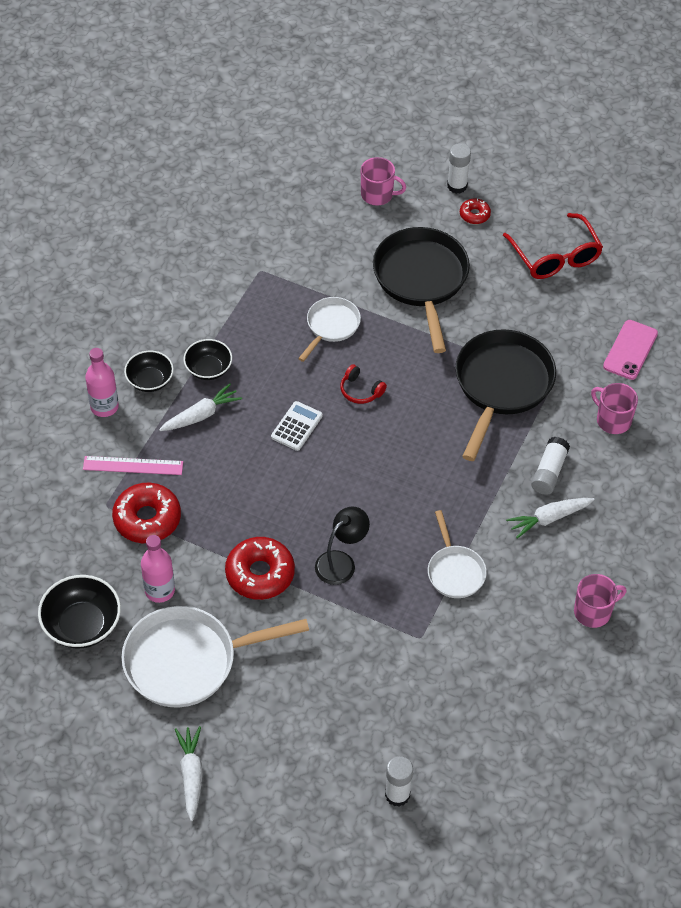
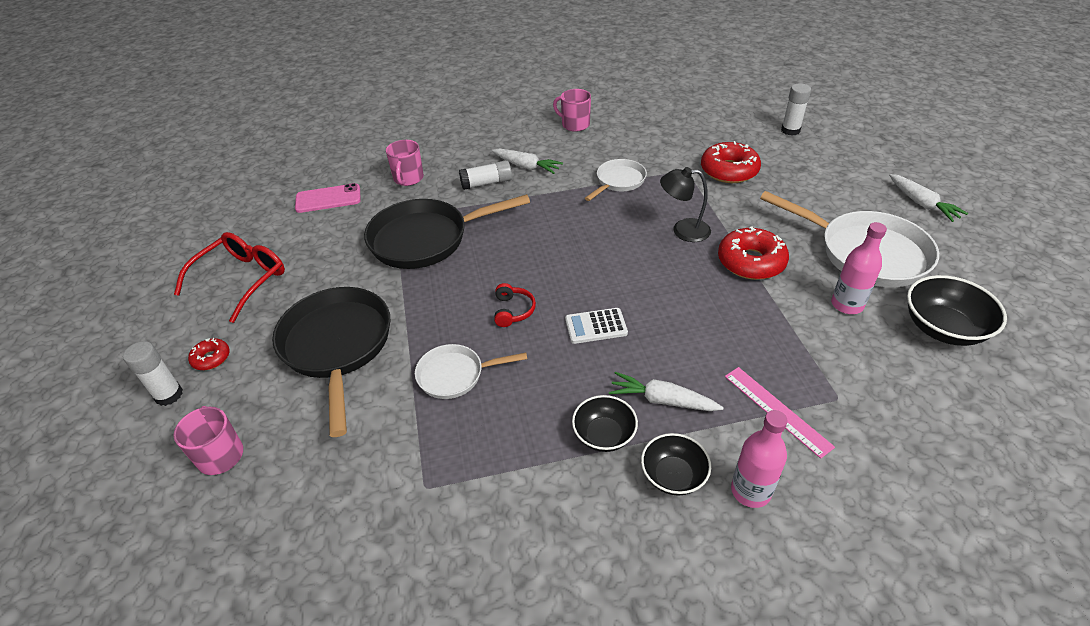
camera: 125 degrees left, 10 degrees down
red donut [112,483,181,543] -> red donut moved to [701,141,761,183]
white carrot [175,726,203,821] -> white carrot turned 75 degrees counterclockwise [889,174,968,222]
black pan [373,227,470,353] -> black pan turned 120 degrees clockwise [272,287,390,437]

